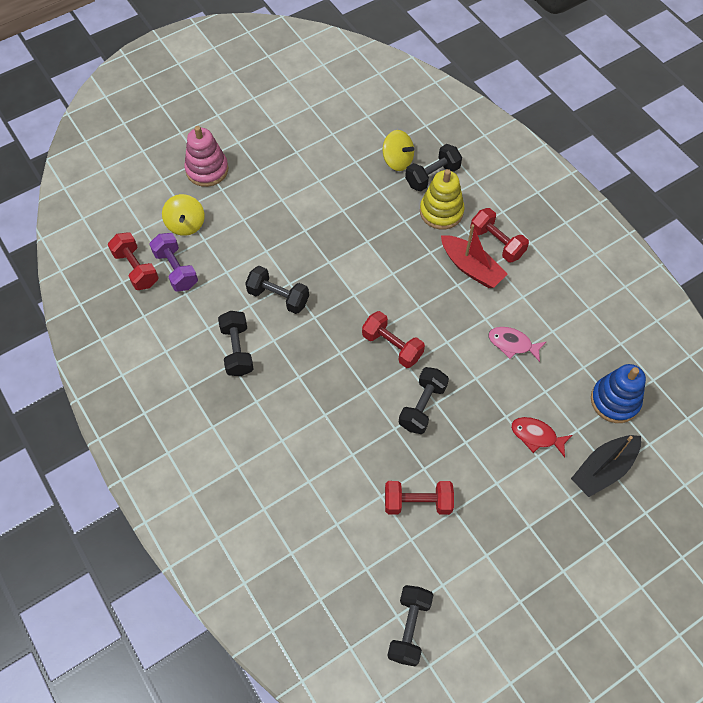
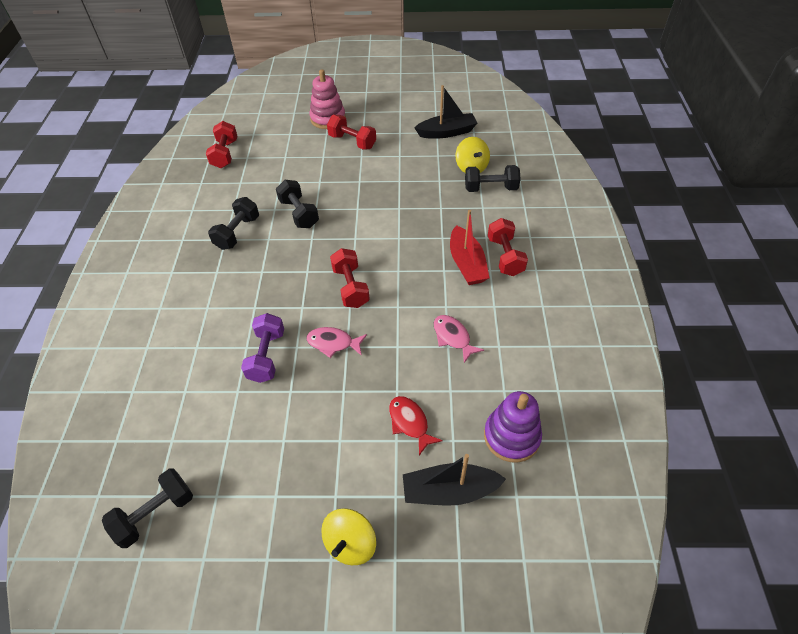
camera: 35 degrees right, 10 degrees down
purple dumbbell [149,233,198,292] -> purple dumbbell moved to [241,313,284,383]
yellow spinning top [162,194,205,236] -> yellow spinning top moved to [321,508,376,565]
red dumbbell [385,481,454,515] -> red dumbbell moved to [327,115,376,150]
black dumbbell [399,367,449,434] -> pink fish [307,327,367,358]
yellow stacking toy [420,169,465,230] -> none
blue stacking toy [591,364,646,423] -> purple stacking toy [484,391,542,463]
none -> black boat [414,85,477,139]

